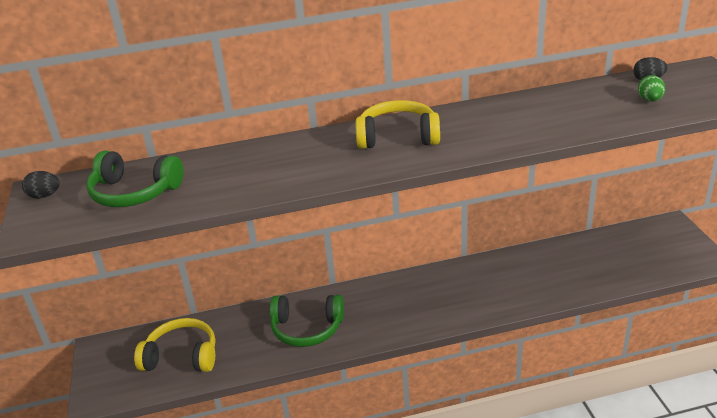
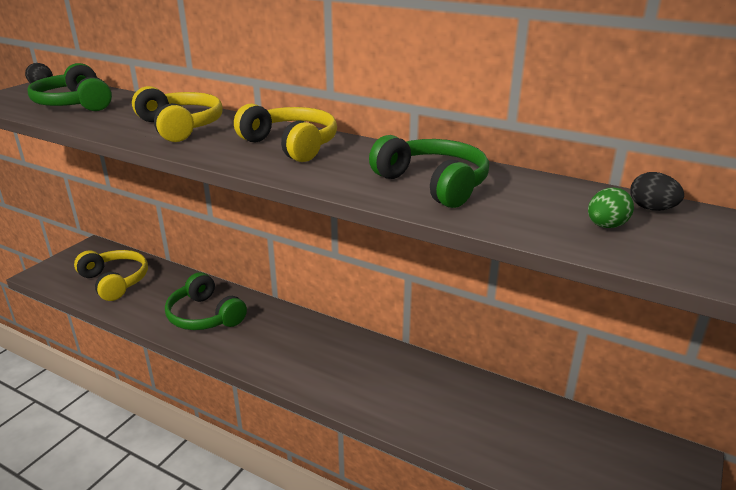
camera: 40 degrees right, 5 degrees down
none -> yellow headphones [132,86,222,142]
none -> green headphones [369,135,489,208]

